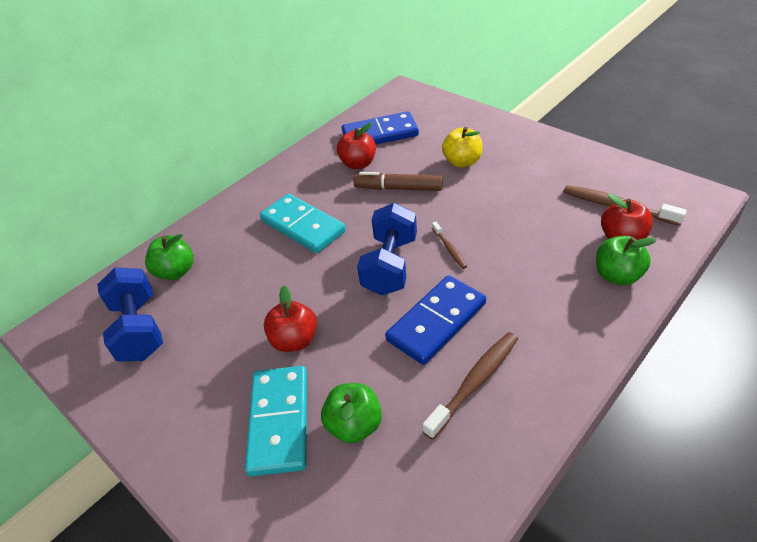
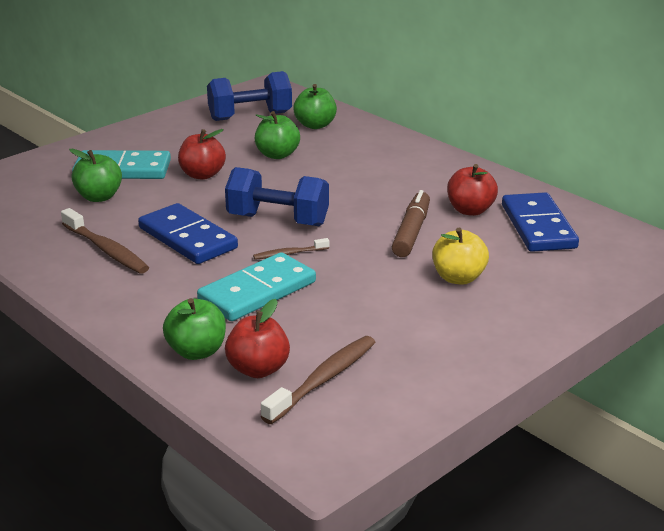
camera: 90 degrees right, 15 degrees down
turquoise domino [260,194,346,253] -> turquoise domino moved to [197,252,316,321]
none -> green apple [255,111,300,159]

